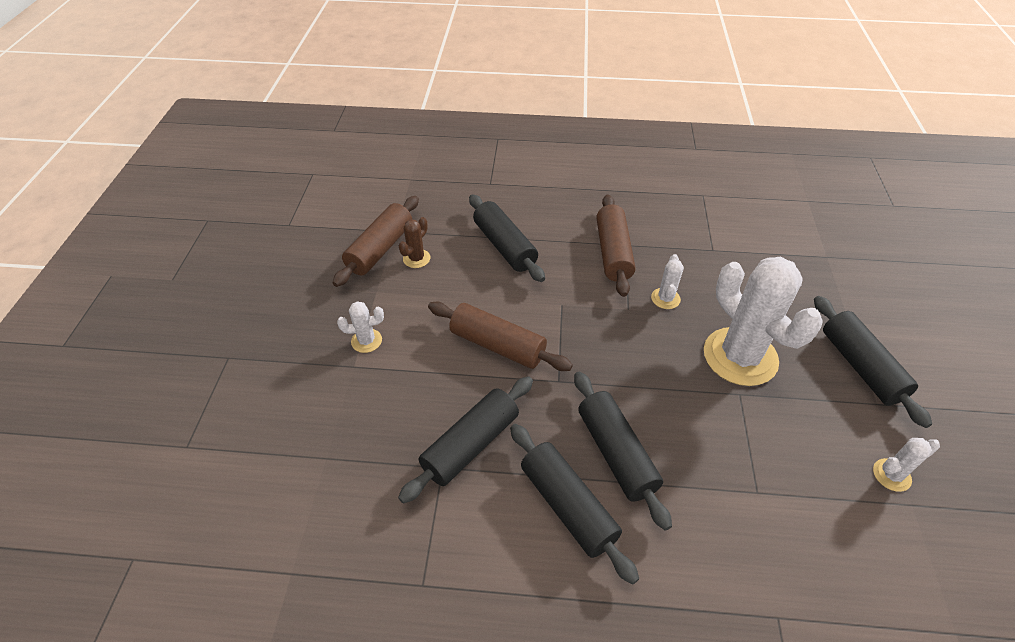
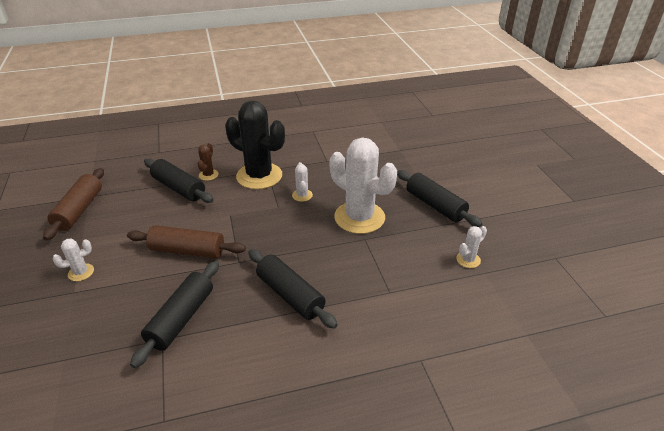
camera: 20 degrees left, 10 degrees down
brown cactus [399,217,430,268] -> brown cactus moved to [197,143,219,181]
black rolling pin [510,424,639,584] -> none
brown rolling pin [597,194,636,297] -> black cactus [225,101,285,189]

